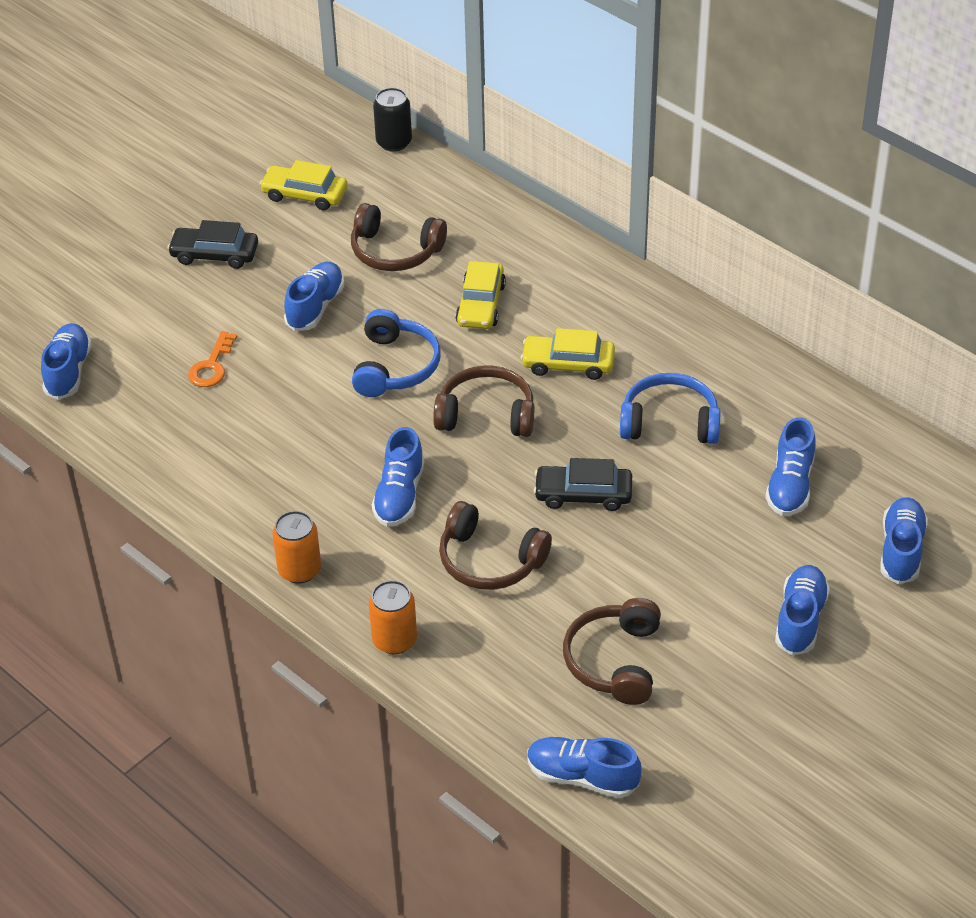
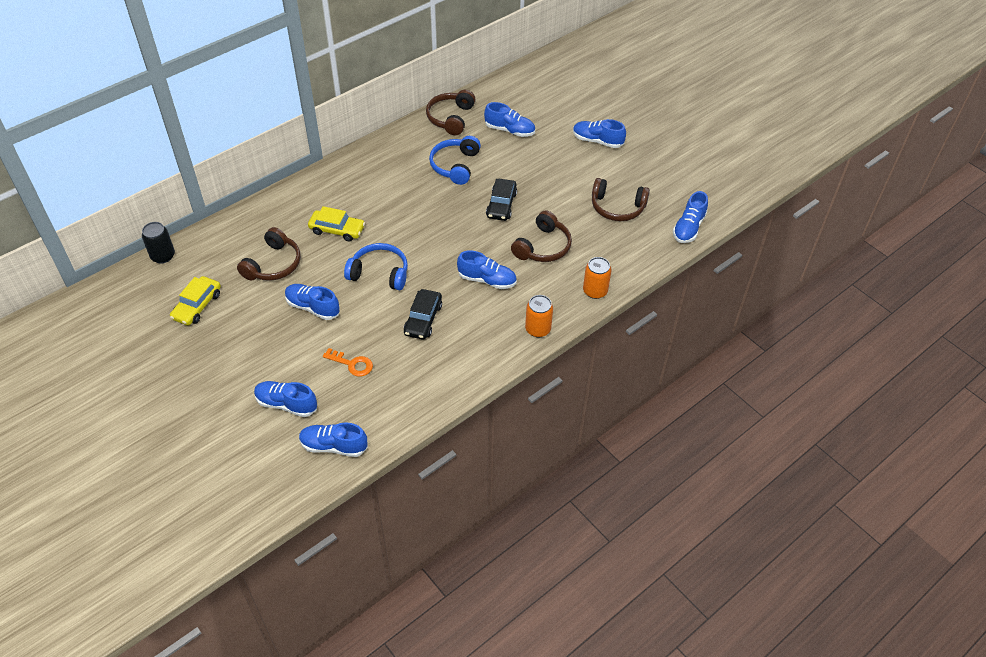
camera: 85 degrees left, 5 degrees up
black car [167,220,258,269] -> black car moved to [404,289,442,339]
brown headphones [433,365,534,437] -> brown headphones moved to [426,90,476,135]
yellow car [521,328,615,380] -> none
blue shoe [880,497,928,584] -> blue shoe moved to [254,381,317,417]

